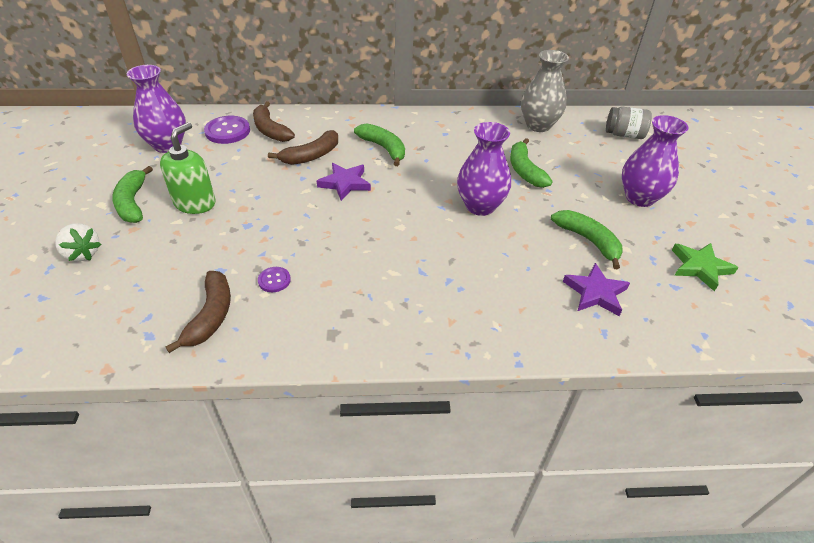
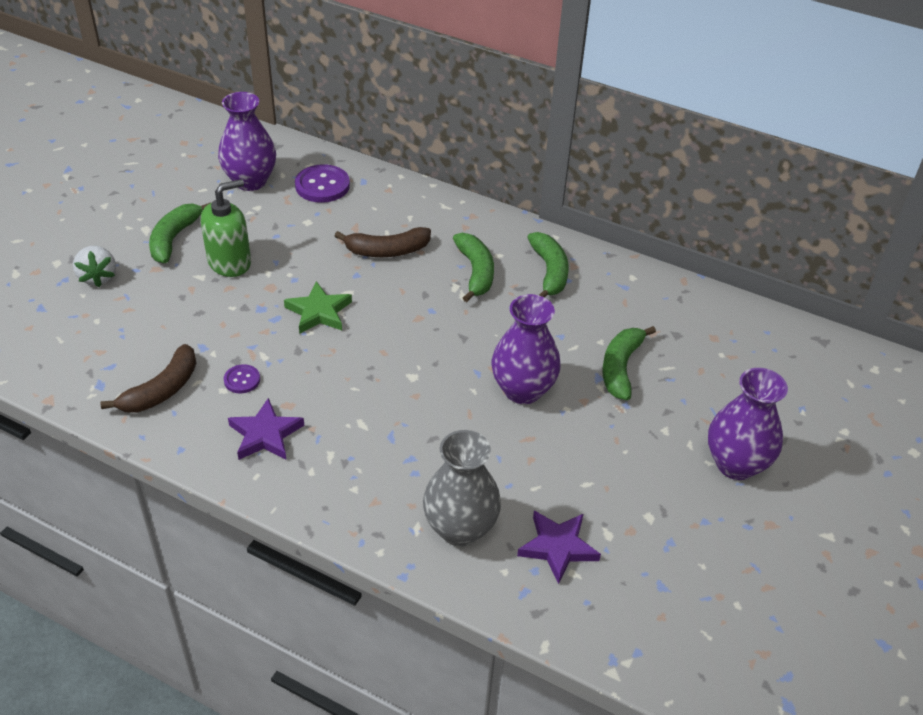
camera: 30 degrees right, 0 degrees up
brown banana [253,101,295,142] -> none
purple star [317,163,371,201] -> purple star moved to [228,398,304,460]
grey vase [521,50,569,132] -> grey vase moved to [423,430,501,546]
green banana [551,210,622,270] -> green banana moved to [527,232,569,298]
grey jar [606,107,652,139] -> none
green star [672,243,738,291] -> green star moved to [284,281,352,334]

